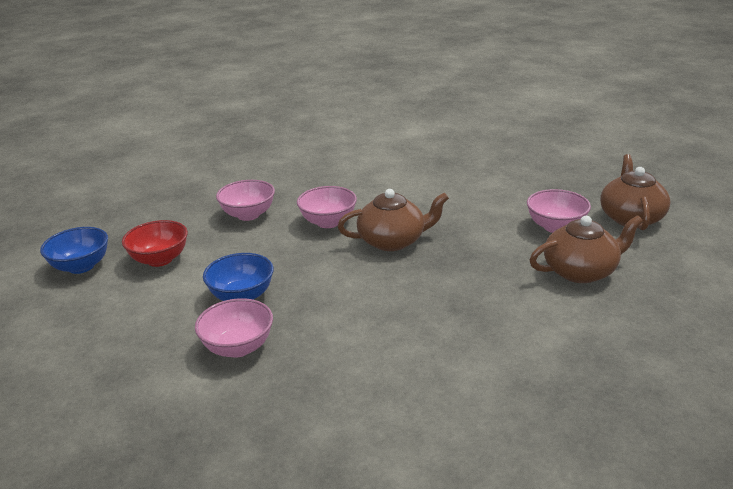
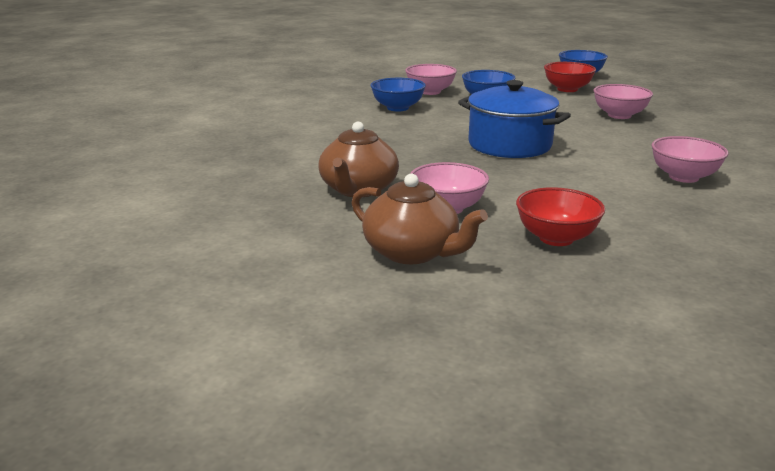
camera: 120 degrees right, 5 degrees down
pink bowl [297,186,357,228] -> pink bowl moved to [651,136,728,183]
brown teapot [338,189,449,251] -> blue pot [458,80,571,158]
none -> blue bowl [370,78,426,112]
none -> red bowl [516,187,605,246]

